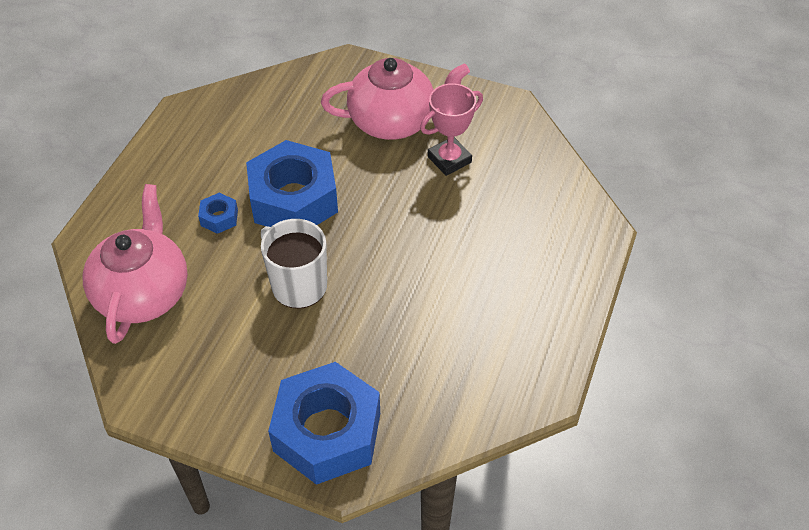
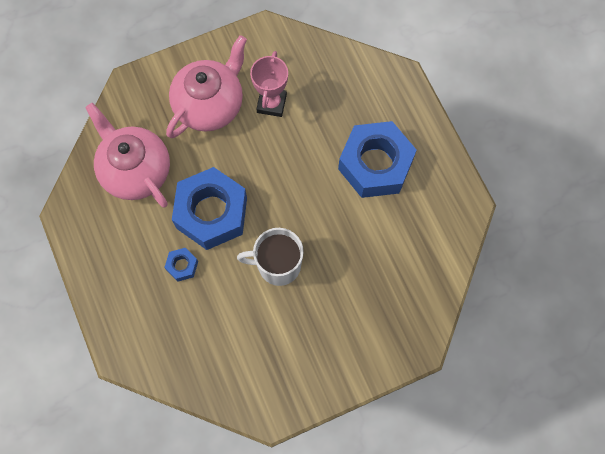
camera: 45 degrees left, 20 degrees up
pink teapot [82,184,188,344] -> pink teapot moved to [85,103,170,208]
blue nut [268,362,380,485] -> blue nut moved to [338,121,417,198]

